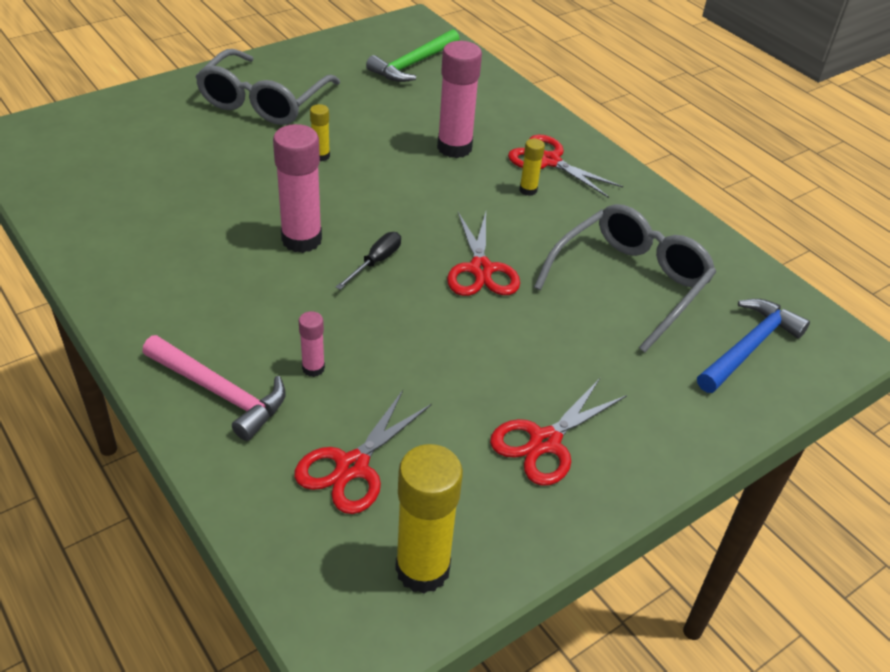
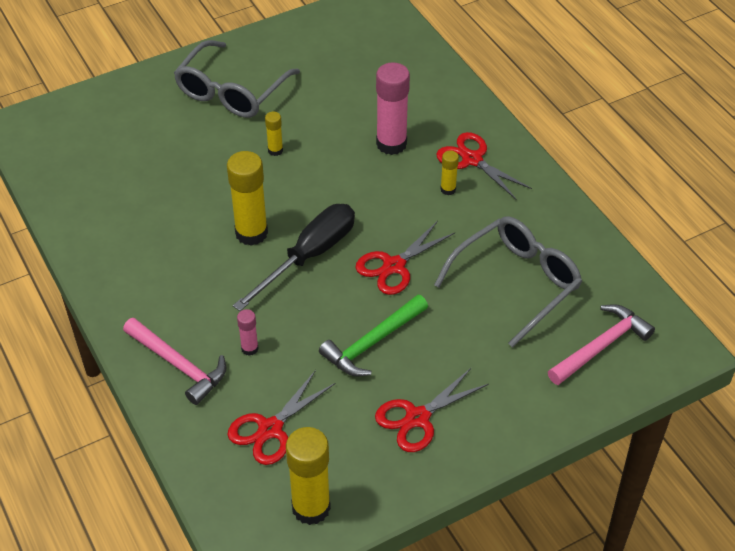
camera: 10 degrees right, 5 degrees up
pink glue stick [273,124,322,253] -> yellow glue stick [227,151,268,246]
black screwdriver [335,232,401,290] -> black screwdriver [233,204,355,311], size x2.07
green hammer [366,29,460,82] -> green hammer moved to [319,295,428,377]
red scissors [447,212,520,296] -> red scissors turned 45 degrees clockwise [355,221,455,295]
blue hammer [697,299,810,393] -> pink hammer [548,304,655,385]

